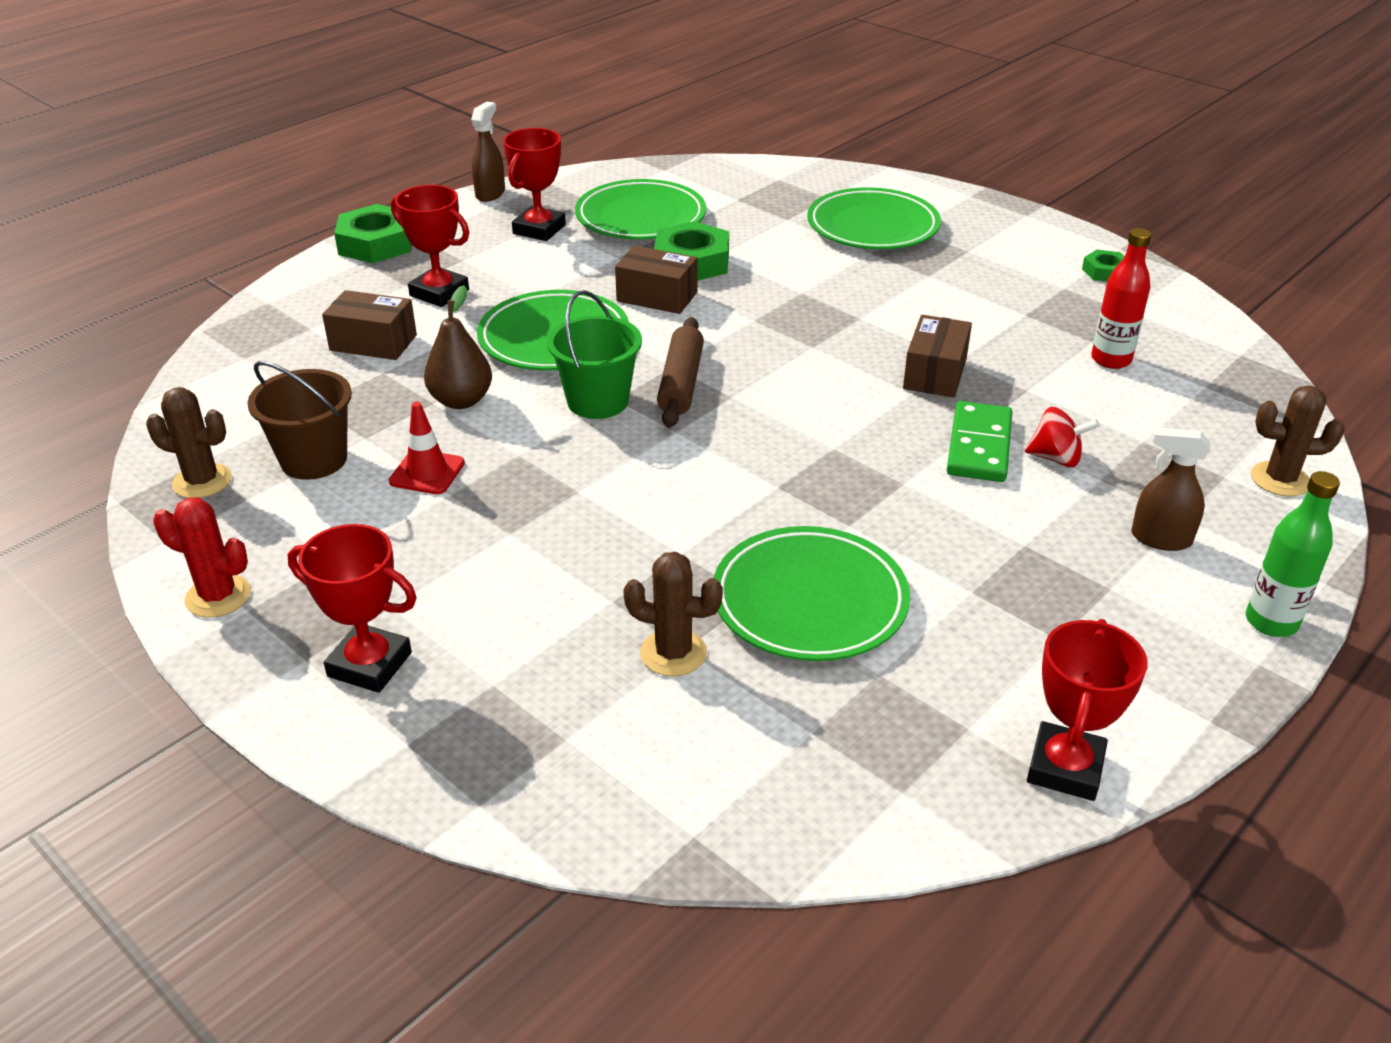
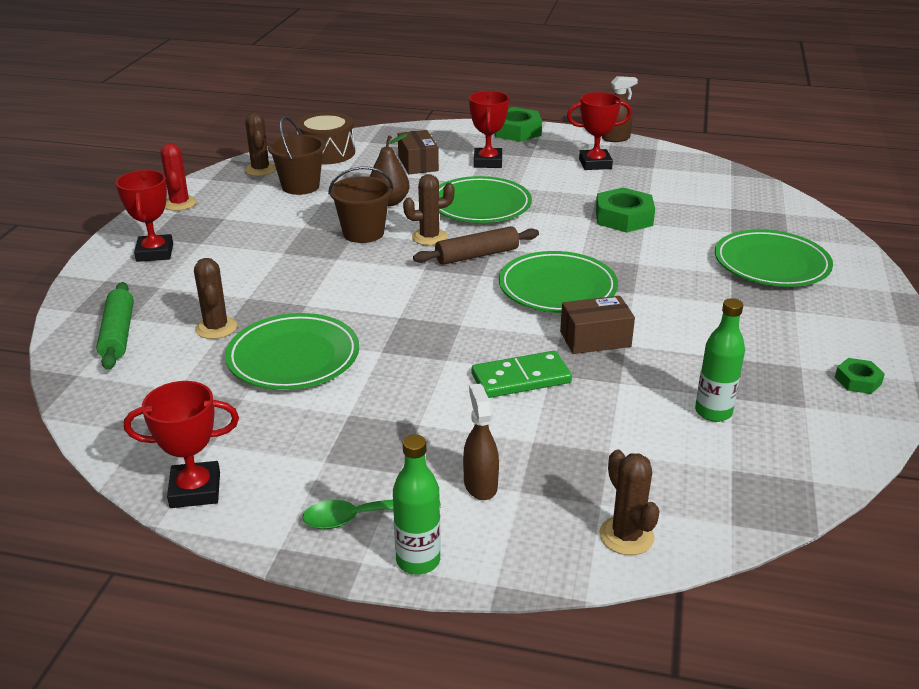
camera: 60 degrees right, 5 degrees down
red traffic cone [389,402,465,494] -> none
green bucket [547,290,642,419] -> brown cactus [403,174,455,245]
green plate [575,179,706,240] -> green plate moved to [499,251,618,313]
brown box [615,245,698,314] -> none
red spinning top [1025,407,1099,467] -> none
red bottle [1091,228,1151,369] -> green bottle [695,298,745,422]
none -> green rolling pin [96,282,134,370]
none -> brown drum [296,112,355,164]
none -> green spoon [302,500,441,529]
none -> brown bucket [328,166,393,243]

